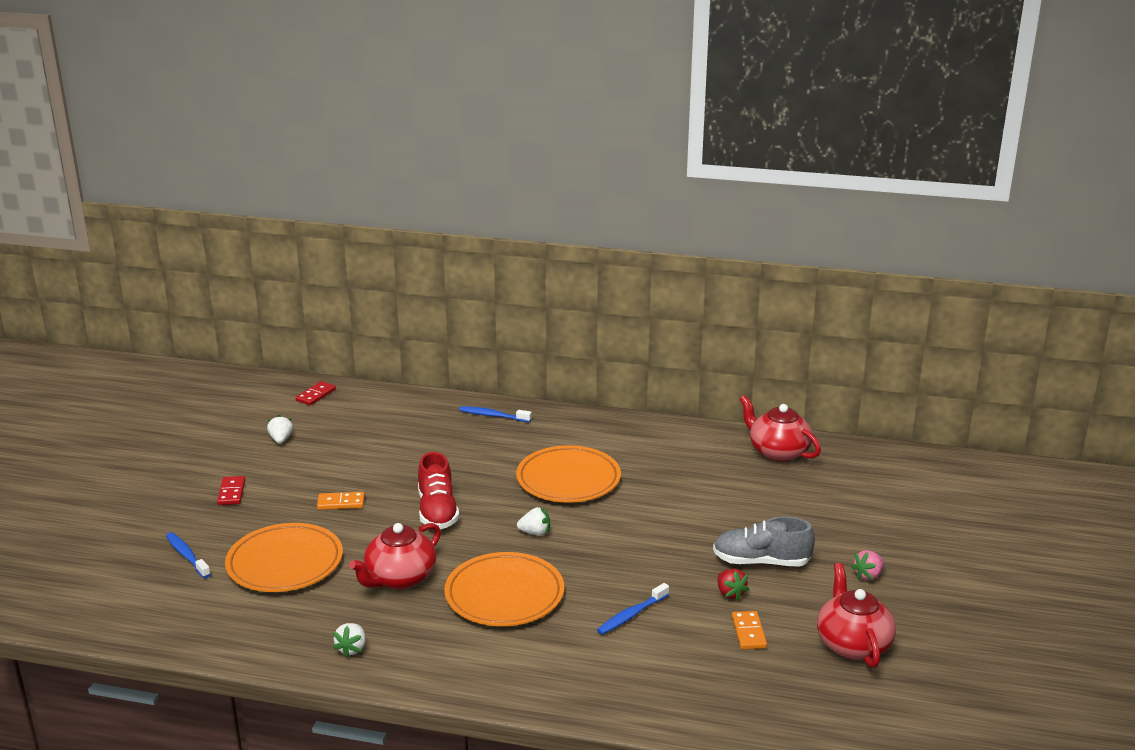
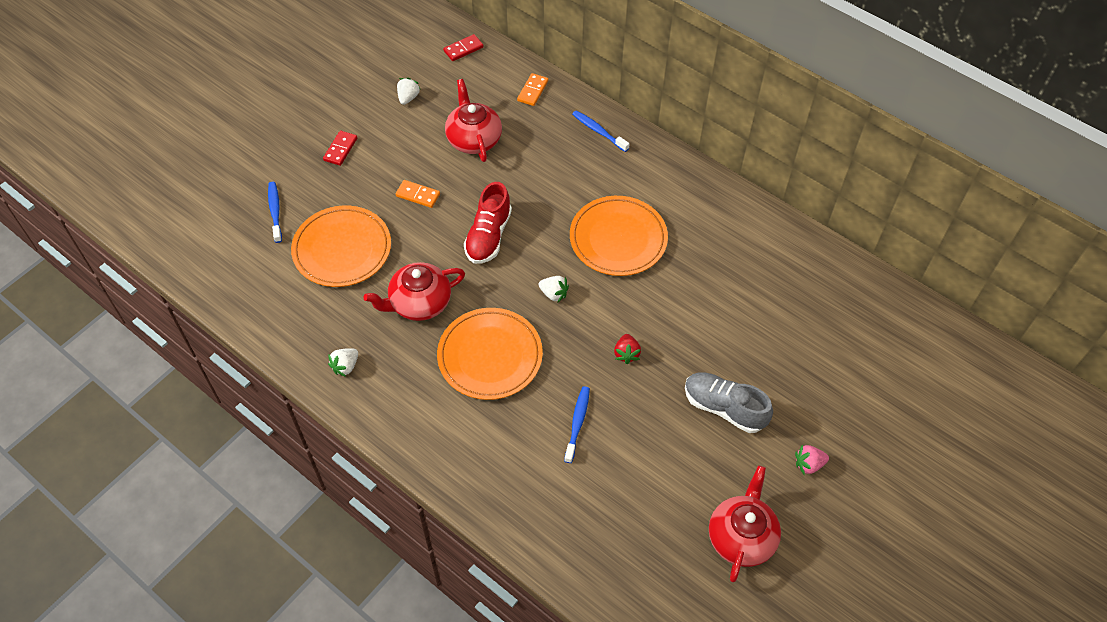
camera: 25 degrees right, 30 degrees up
blue toothbrush [597,583,669,635] -> blue toothbrush turned 120 degrees clockwise [564,386,590,463]
red strawberry [717,569,749,601] -> red strawberry moved to [614,334,641,364]
orange domino [732,611,767,649] -> orange domino moved to [517,73,548,106]
red teapot [740,395,821,462] -> red teapot moved to [445,79,502,162]

